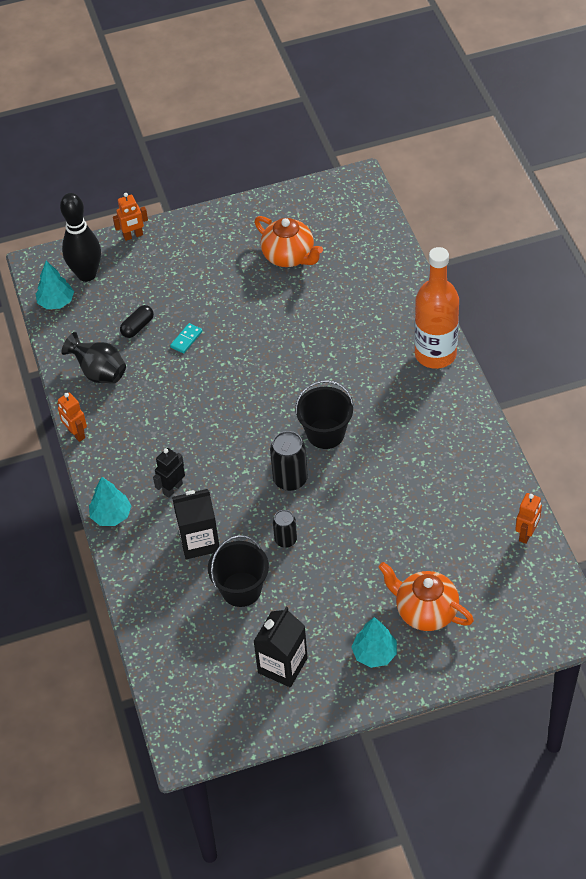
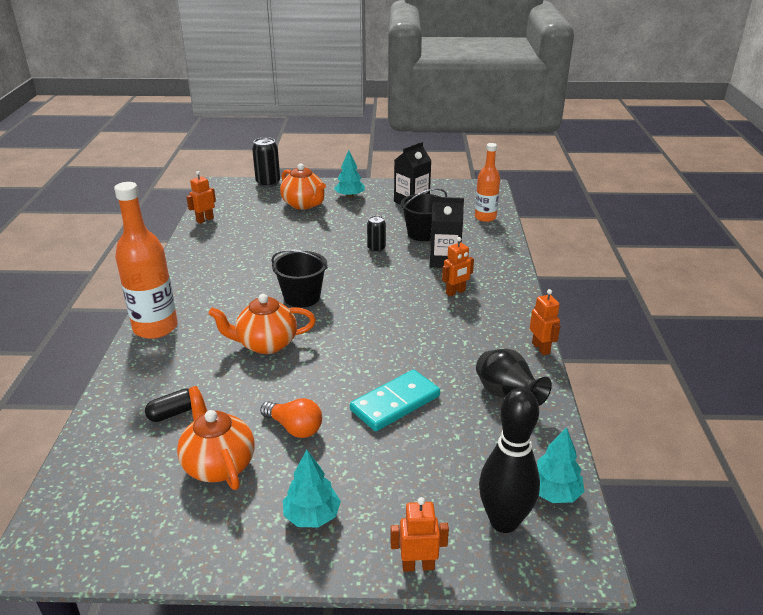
camera: 165 degrees left, 20 degrees down
turquoise tree [89,477,131,526] -> turquoise tree moved to [283,450,341,528]
black capsule [120,305,154,338] -> black capsule moved to [145,388,192,422]
black robot [153,448,185,498] -> orange robot [442,237,474,296]
turquoise domino [170,323,202,354] -> turquoise domino [350,370,440,431], size x2.05
black can [270,431,308,491] -> black can moved to [252,137,280,187]
none -> orange teapot [209,294,316,354]
none -> orange light bulb [260,398,322,438]
none -> orange bottle [475,143,500,222]

